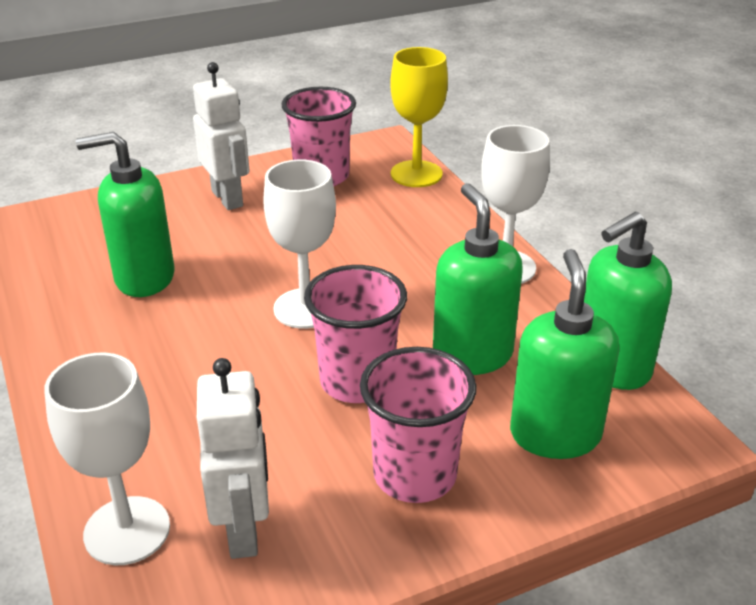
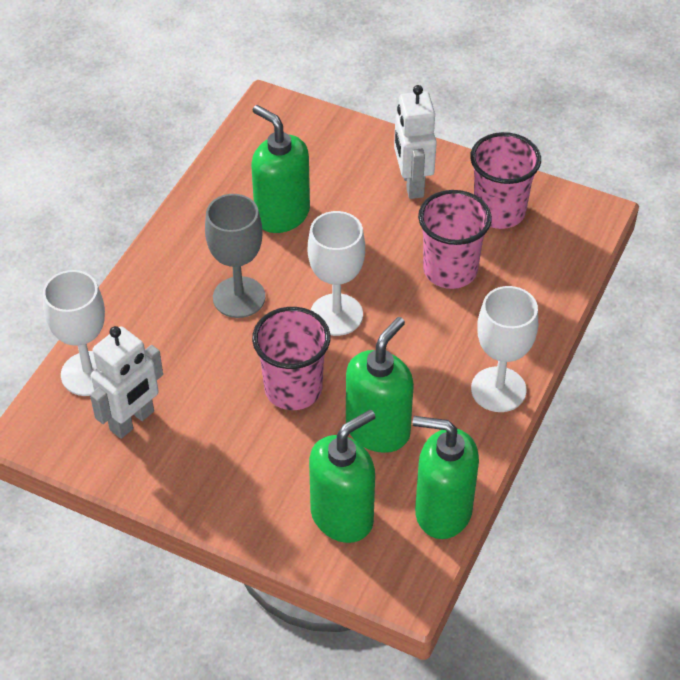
camera: 50 degrees right, 15 degrees up
white robot [193,62,250,210] -> white robot turned 150 degrees clockwise [394,85,437,199]
pink cup [360,347,477,503] -> pink cup moved to [418,190,492,289]
yellow goblet [390,47,448,187] -> none
none -> grey goblet [205,194,265,318]

